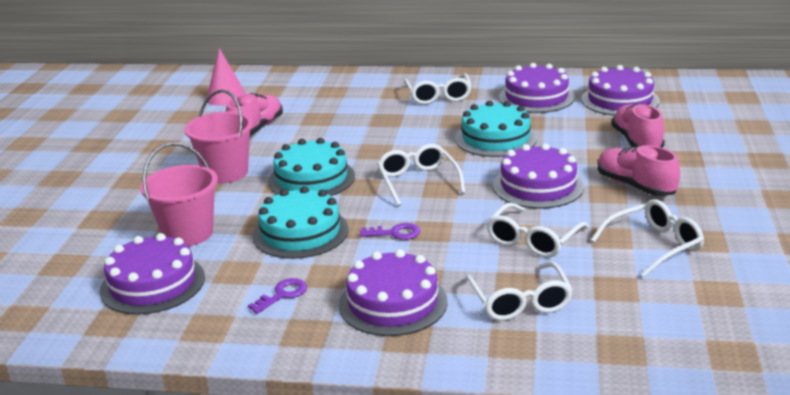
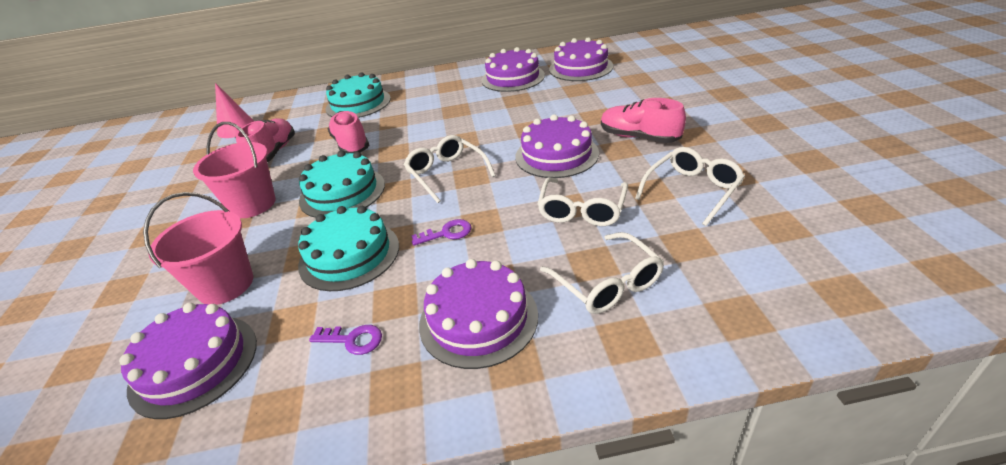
camera: 15 degrees left, 10 degrees up
purple key [248,278,307,314] -> purple key turned 75 degrees clockwise [309,325,382,355]
white glasses [404,73,472,104] -> none
turquoise cake [455,101,537,157] -> turquoise cake moved to [326,72,391,118]
pink shoe [611,103,665,148] -> pink shoe moved to [328,111,369,153]

